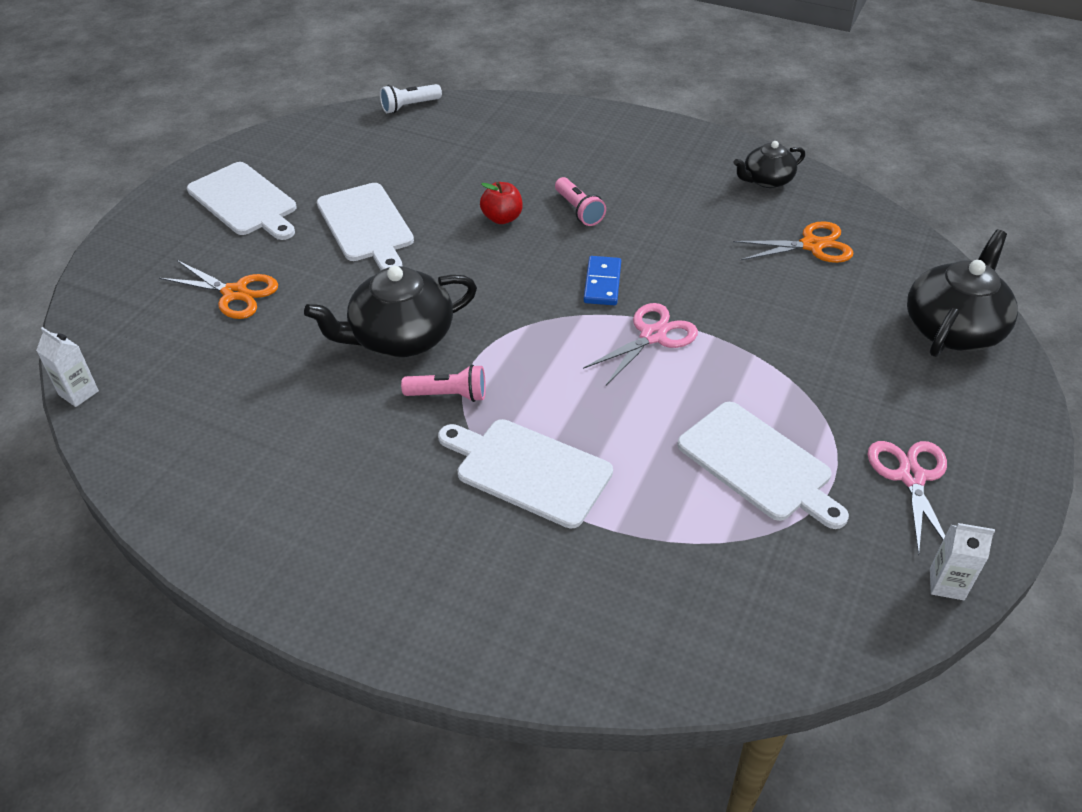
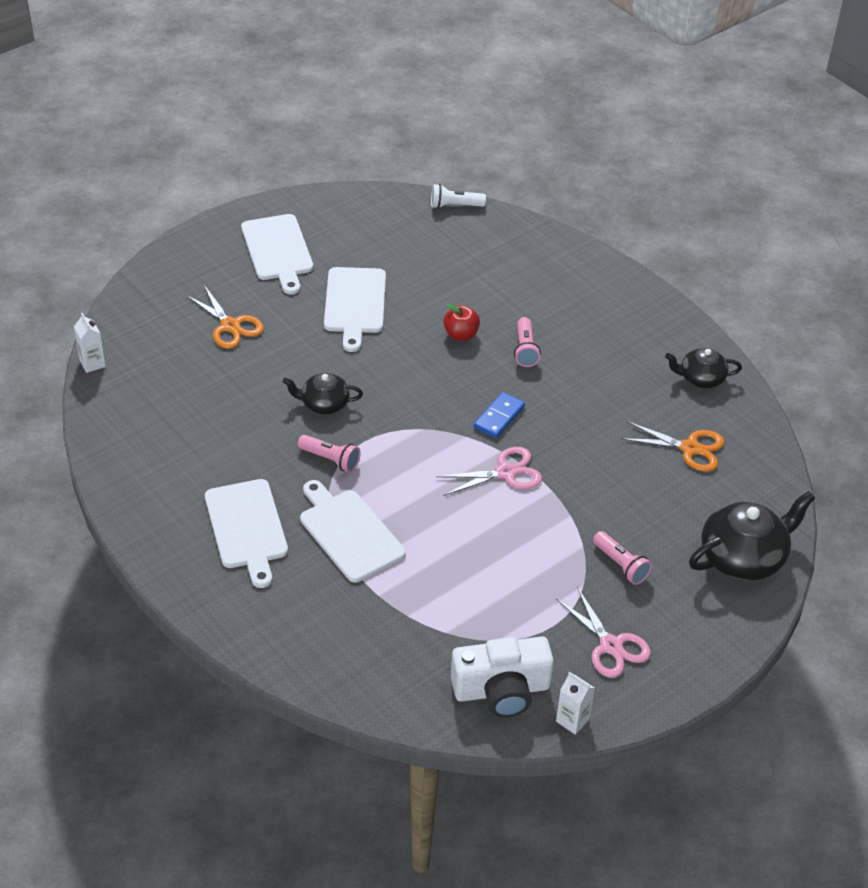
camera: 25 degrees right, 0 degrees up
black teapot [304,266,477,358] -> black teapot [283,373,363,414], size x0.59
white cutting board [677,402,849,529] -> white cutting board moved to [205,479,288,588]
pink scissors [868,441,947,556] -> pink scissors turned 120 degrees clockwise [556,587,651,678]
none -> white camera [451,636,554,717]
none -> pink flashlight [593,531,652,585]

